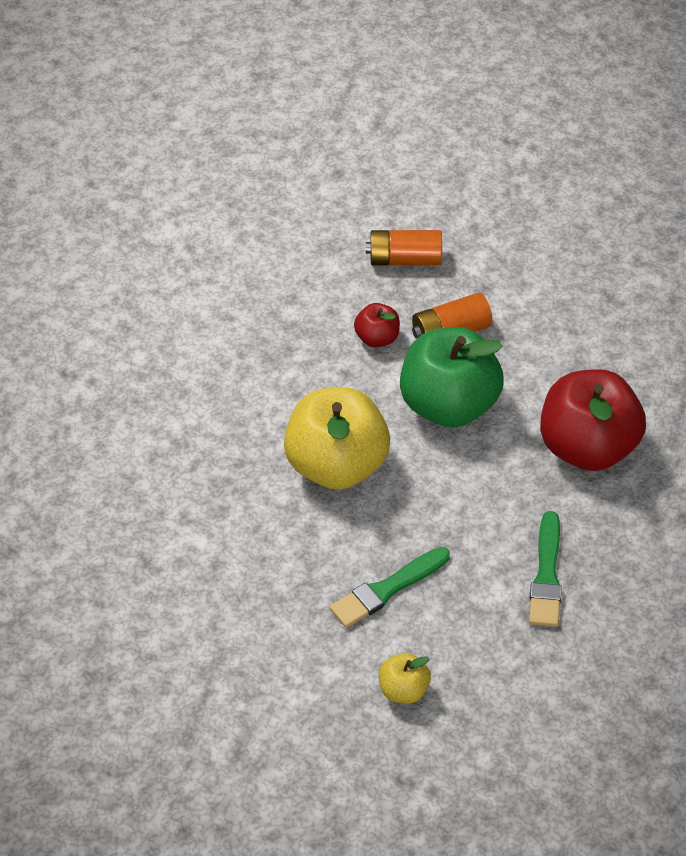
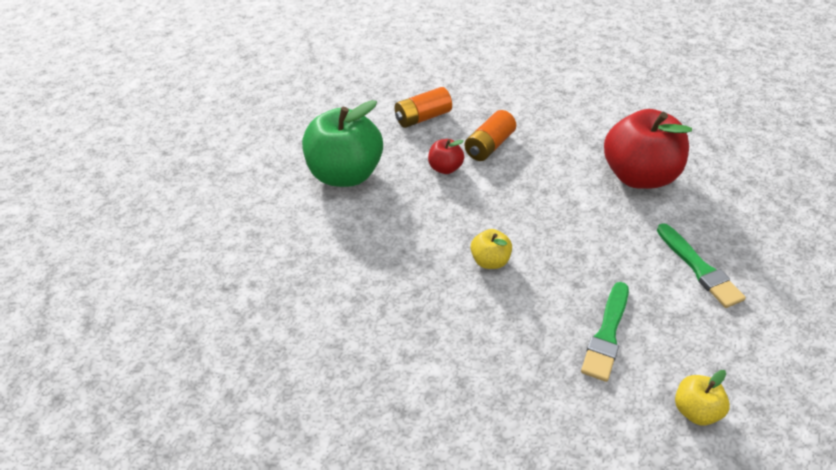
camera: 30 degrees left, 5 degrees down
yellow apple [284,387,390,490] -> yellow apple [471,229,512,269], size x0.46
green apple [400,327,503,428] -> green apple moved to [302,100,383,187]

